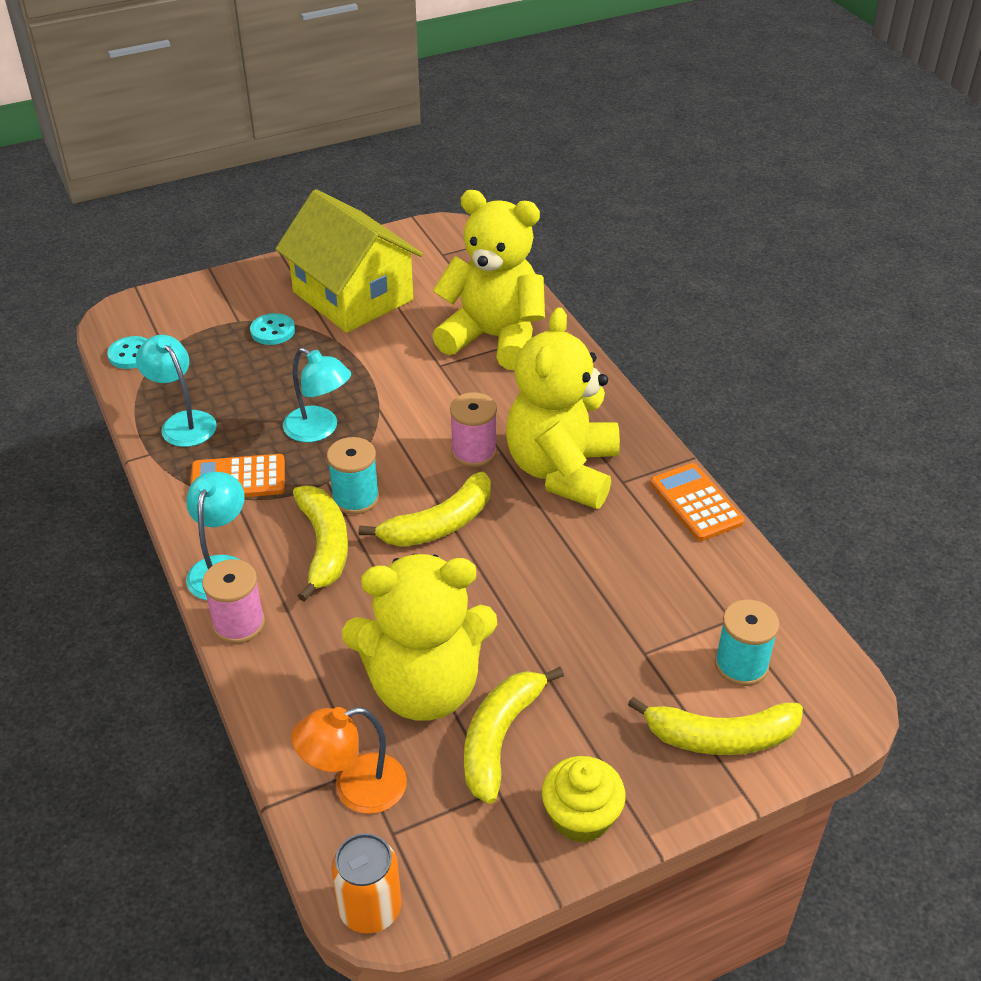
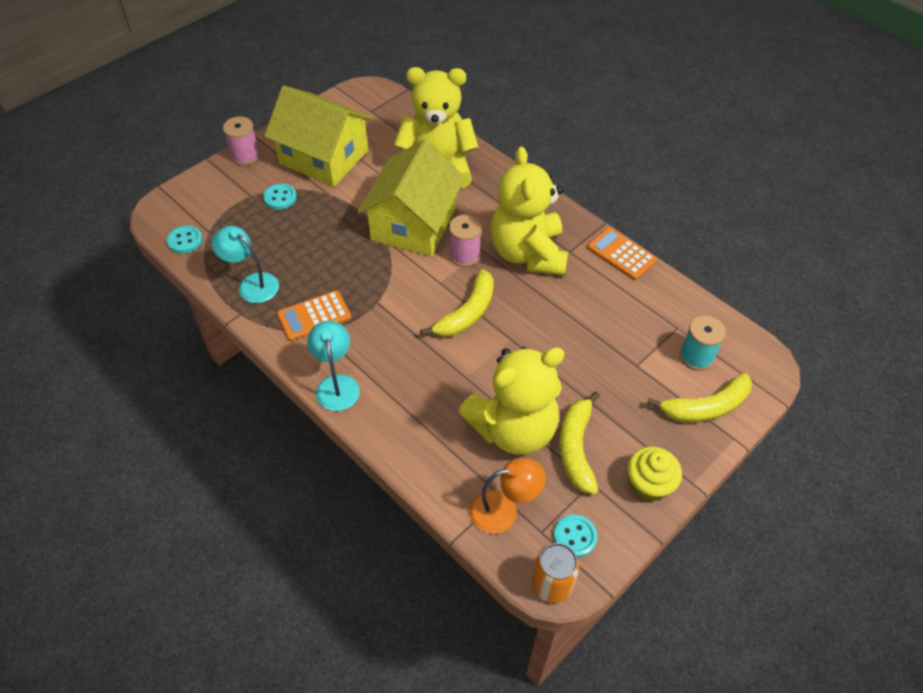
camera: 20 degrees left, 10 degrees up
pink spool [202,559,265,644] -> pink spool moved to [223,117,260,165]
turquoise lamp [283,348,351,442] -> none
orange lamp [291,707,407,814] -> orange lamp turned 150 degrees counterclockwise [469,458,545,534]
yellow banana [293,486,348,602] -> none
turquoise spool [327,437,379,515] -> none
none -> yellow house [358,140,465,257]
none -> turquoise button [554,515,597,557]

